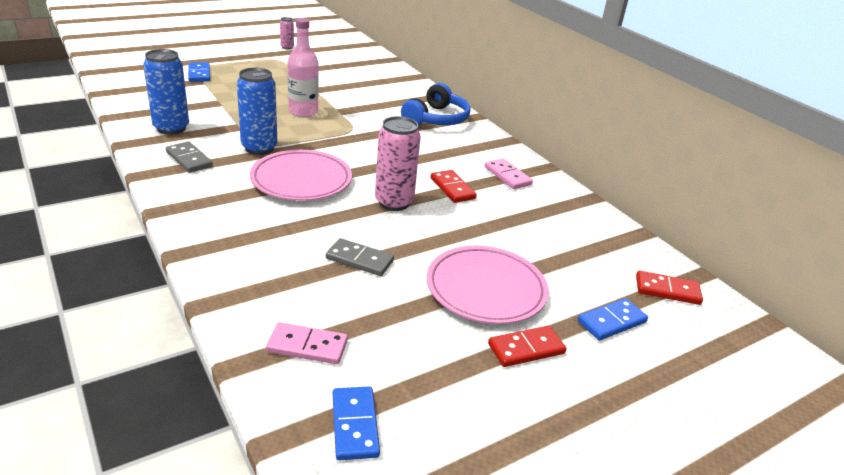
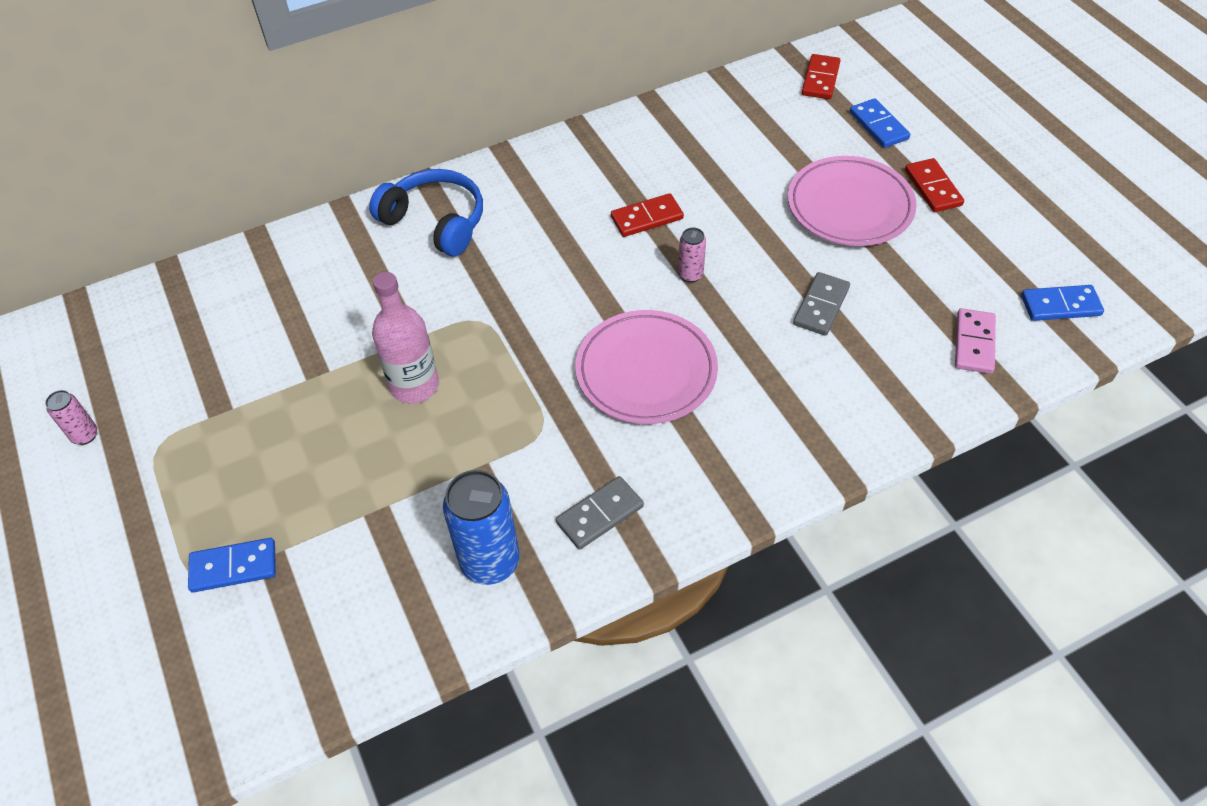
camera: 80 degrees left, 20 degrees up
blue can [237,68,278,155] -> none
pink can [375,116,420,211] -> pink can [678,228,706,282], size x0.50
pink domino [485,158,533,189] -> none

